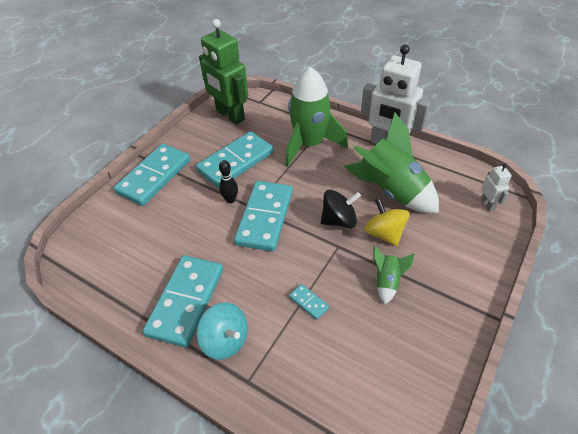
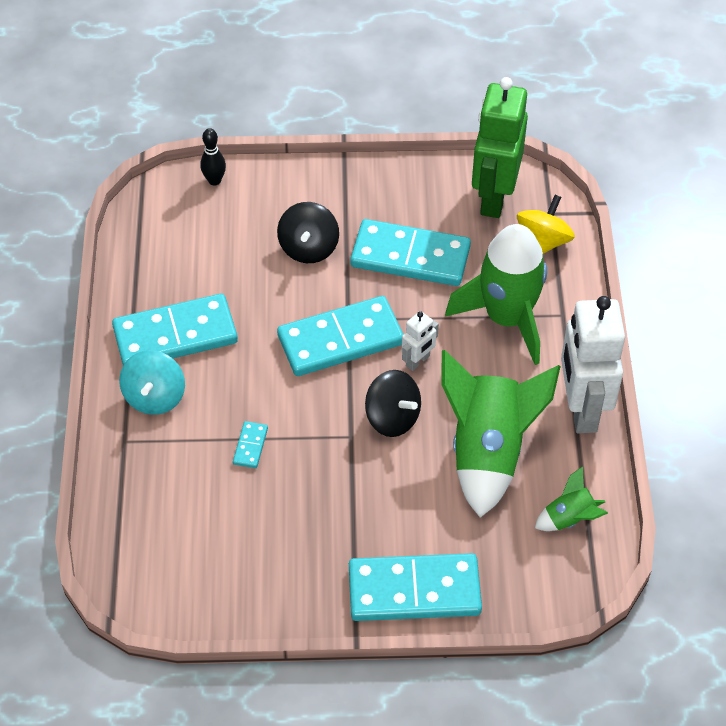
camera: 55 degrees right, 5 degrees up
turquoise domino [114,144,190,206] -> turquoise domino moved to [349,553,482,621]
black bowling pin [219,160,238,203] -> black bowling pin moved to [201,128,226,185]
yellow spinning top [364,198,410,246] -> yellow spinning top moved to [517,195,575,254]
green rocket [373,246,415,304] -> green rocket moved to [535,466,608,531]
white robot [481,163,512,211] -> white robot moved to [402,311,439,371]
none -> black spinning top [277,202,339,263]

